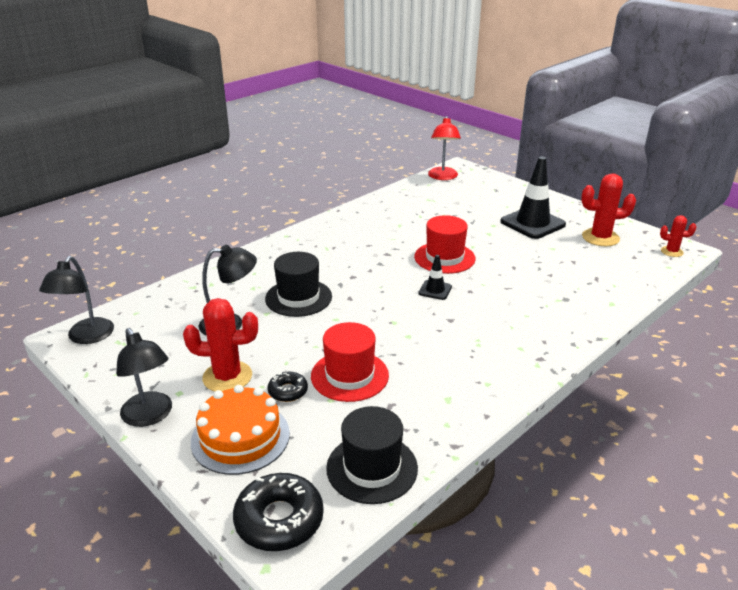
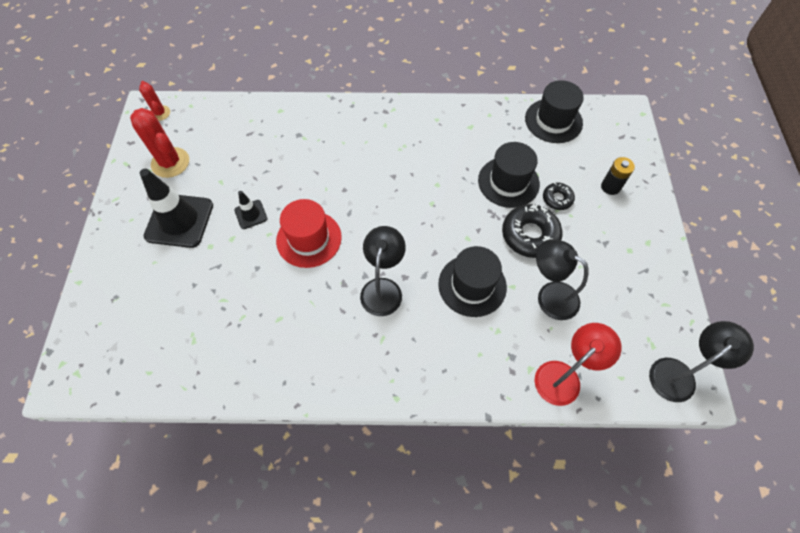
camera: 135 degrees left, 30 degrees up
black lamp [116,328,172,427] -> black lamp moved to [360,226,406,316]
red cactus [183,298,258,392] -> none
orange cake [191,385,290,475] -> black battery [601,157,635,195]
black donut [233,473,324,551] -> black donut moved to [502,204,562,258]
red hat [311,322,389,402] -> black hat [478,142,540,208]
black traffic cone [418,255,452,300] -> black traffic cone moved to [234,191,267,229]
red lamp [428,116,461,180] -> red lamp moved to [535,323,622,406]

